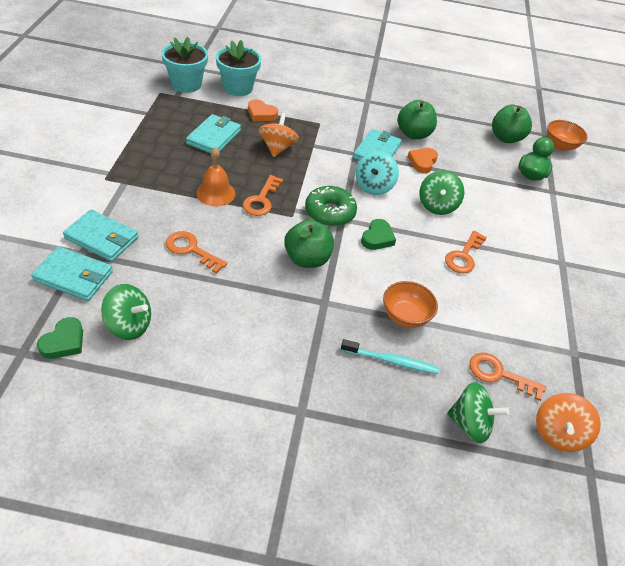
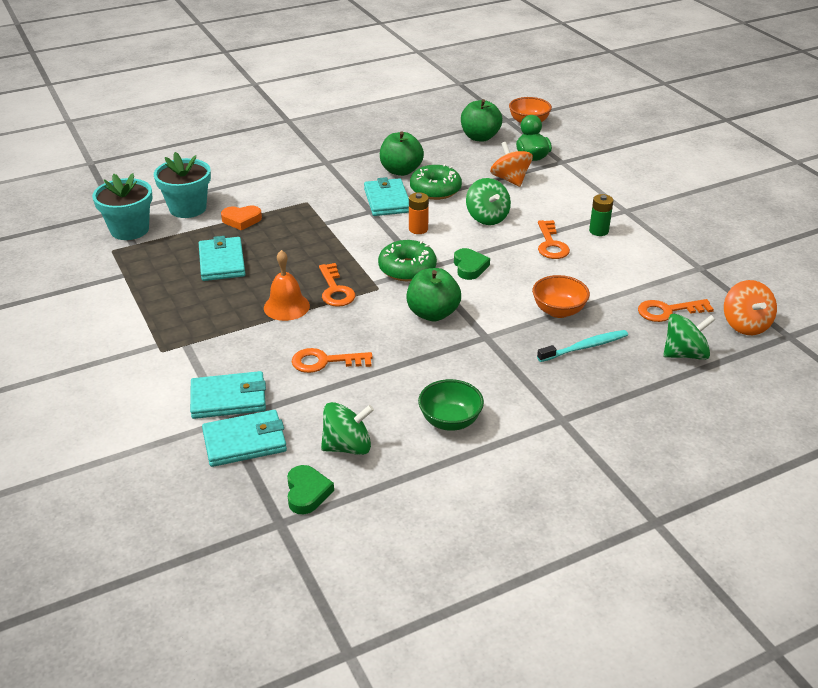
camera: 30 degrees left, 10 degrees down
orange spinning top [259,113,299,157] -> orange spinning top moved to [490,142,533,187]
turquoise spinning top [356,151,399,195] -> orange battery [409,192,429,234]
orange heart [408,148,438,173] -> green donut [410,164,462,200]
none -> green bowl [418,379,484,431]
none -> green battery [589,194,613,236]

